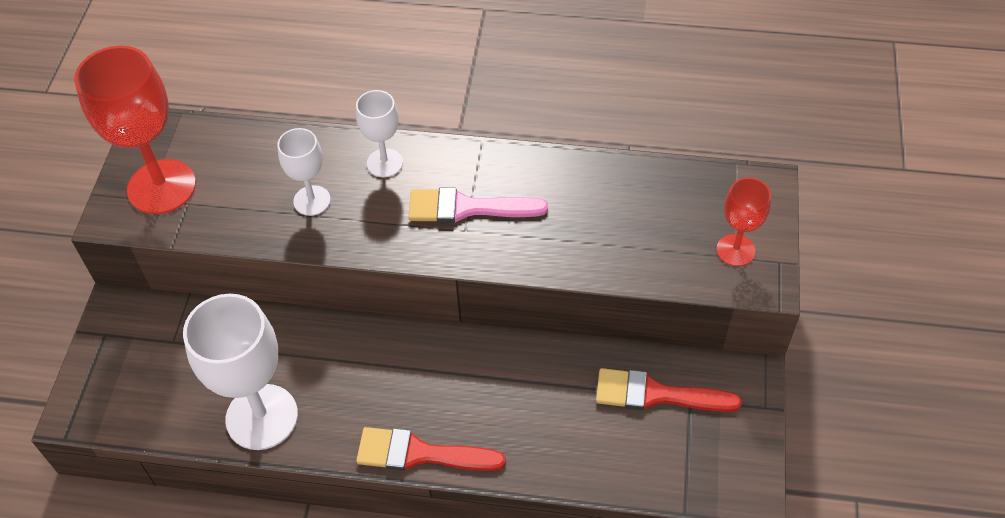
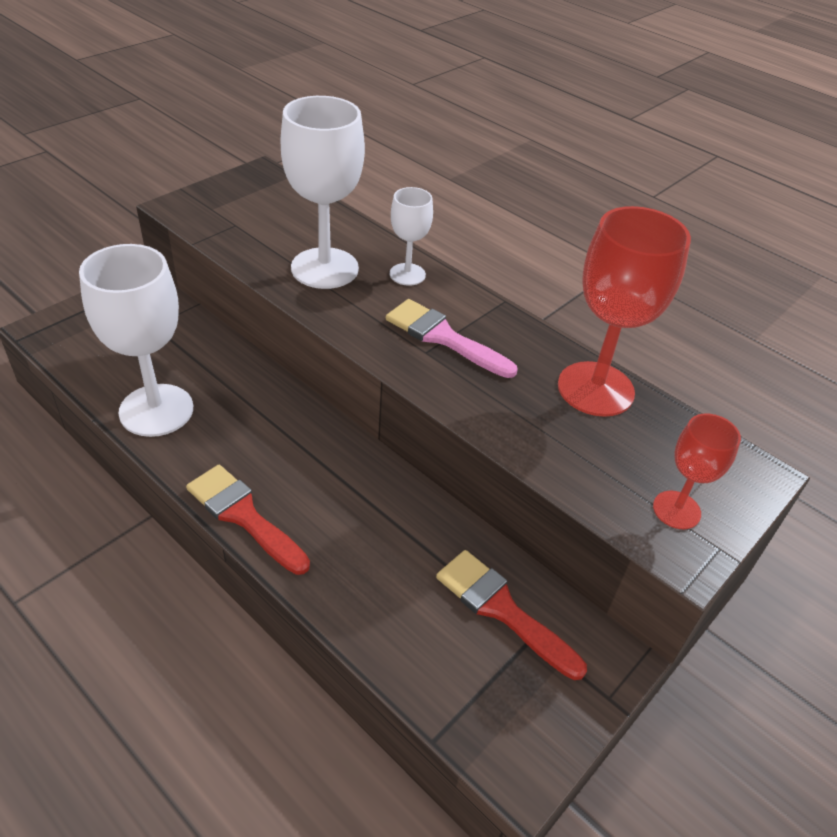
camera: 30 degrees right, 10 degrees down
red goblet [74,46,196,214] -> red goblet moved to [558,206,691,417]
white goblet [278,128,331,216] -> white goblet [280,96,365,289], size x1.85

